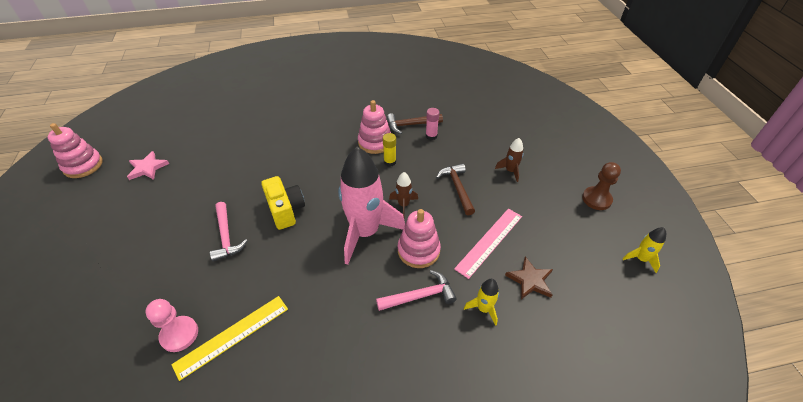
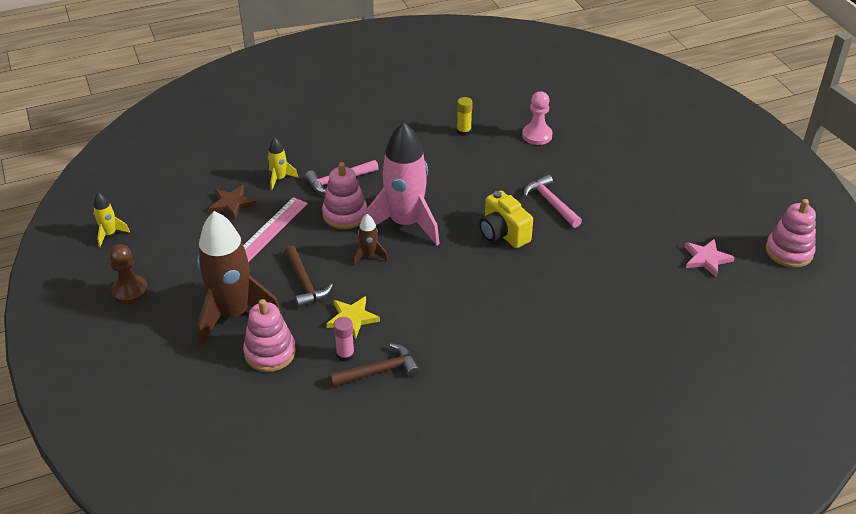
camera: 170 degrees right, 5 degrees down
yellow ruler [171,296,288,381] -> none
pink stacking toy [358,100,391,154] -> pink stacking toy moved to [243,299,296,372]
yellow glue stick [383,133,396,167] -> yellow glue stick moved to [457,97,473,136]
brown rocket [495,138,524,182] -> brown rocket [197,211,282,346], size x2.32
none -> yellow star [326,296,380,339]

